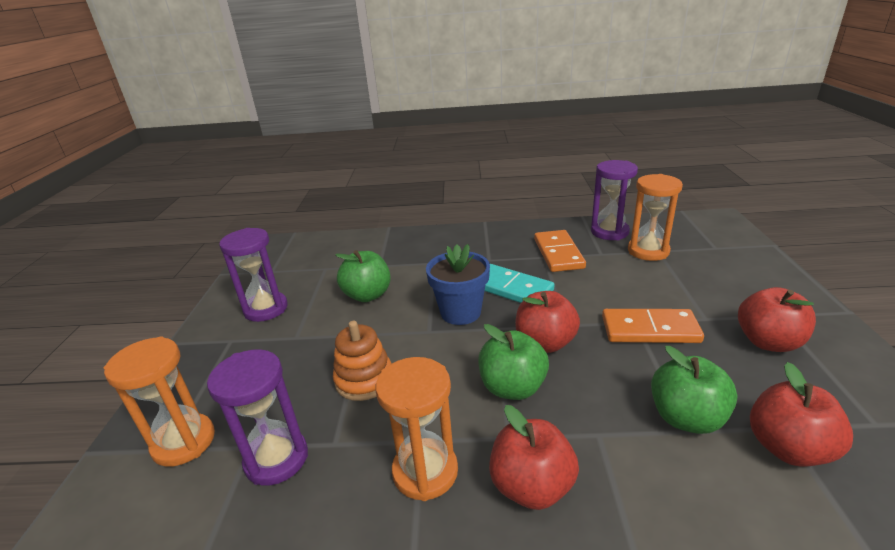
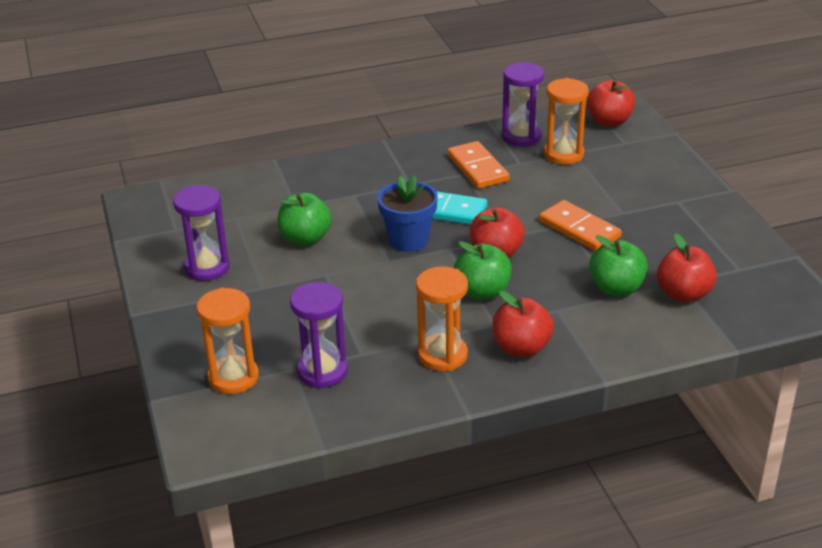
camera: 20 degrees left, 5 degrees up
orange stacking toy [333,321,392,401] -> none
orange domino [602,309,704,343] -> orange domino turned 60 degrees clockwise [539,200,622,251]
red apple [738,287,816,352] -> red apple moved to [587,80,635,127]

